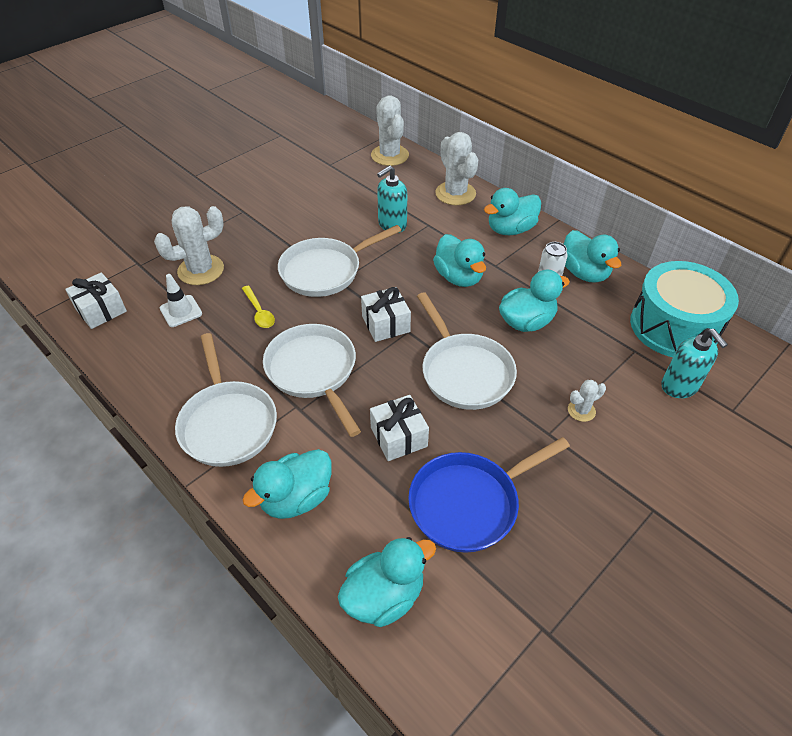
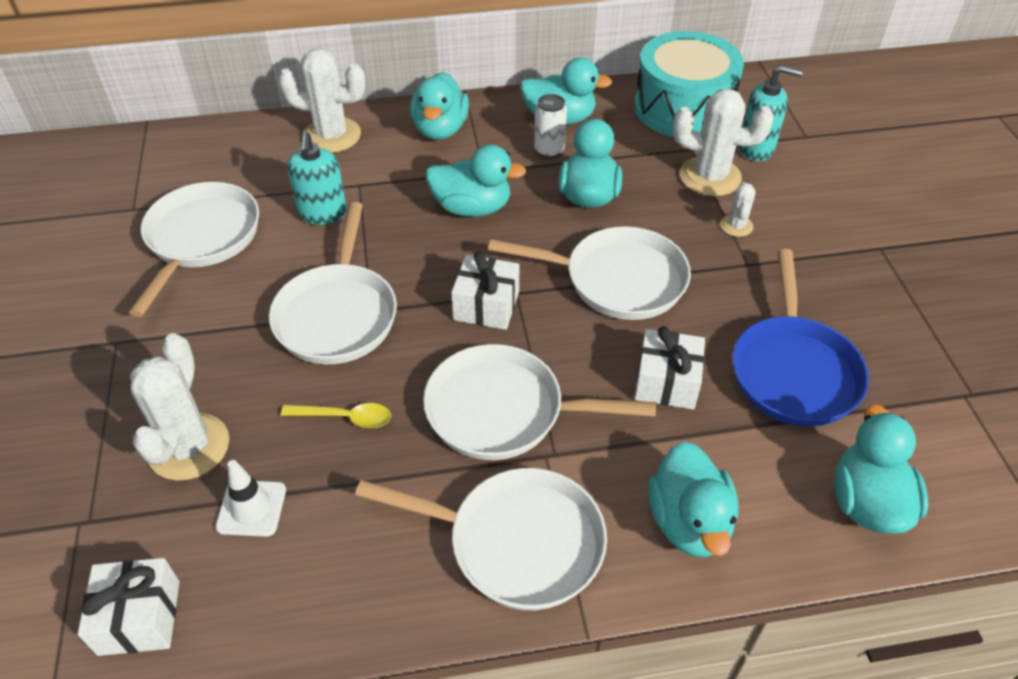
camera: 55 degrees left, 0 degrees up
white cactus [371,95,409,166] -> white cactus moved to [673,89,774,196]
none -> white pan [129,182,259,317]

